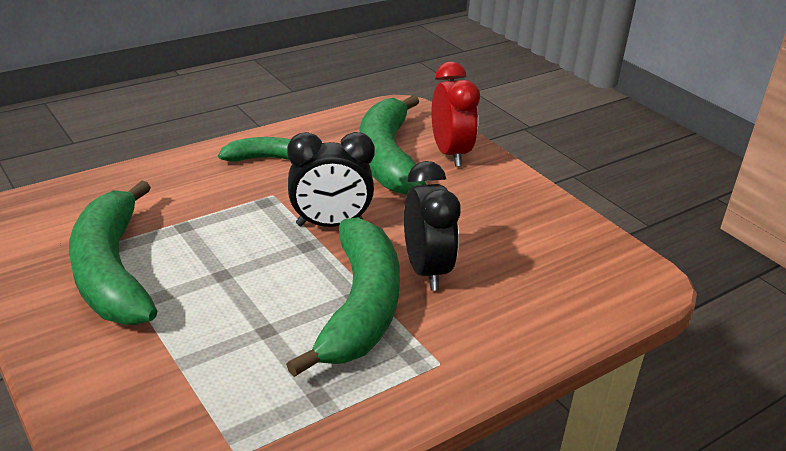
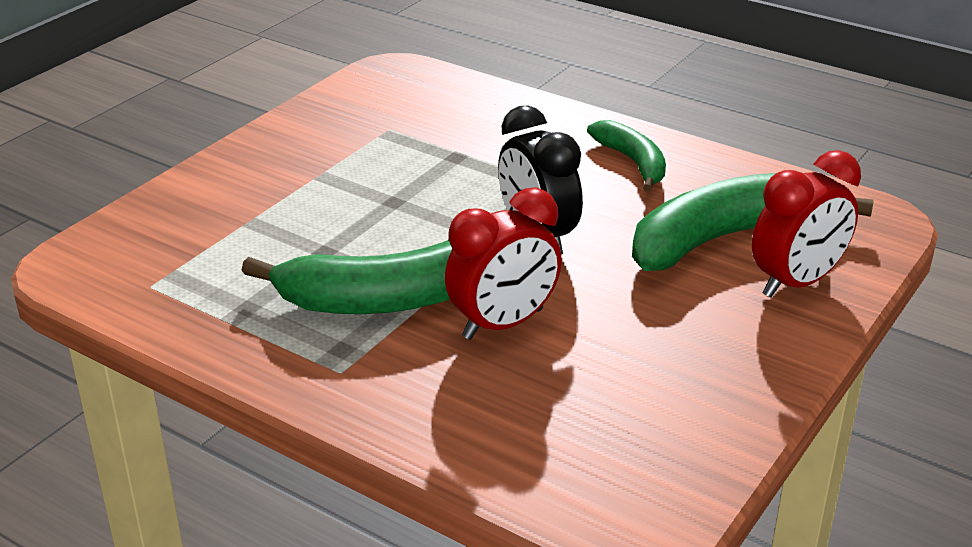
camera: 70 degrees right, 0 degrees up
green banana [69,180,157,325] -> none
black clock [404,161,461,291] -> red clock [445,187,562,340]

